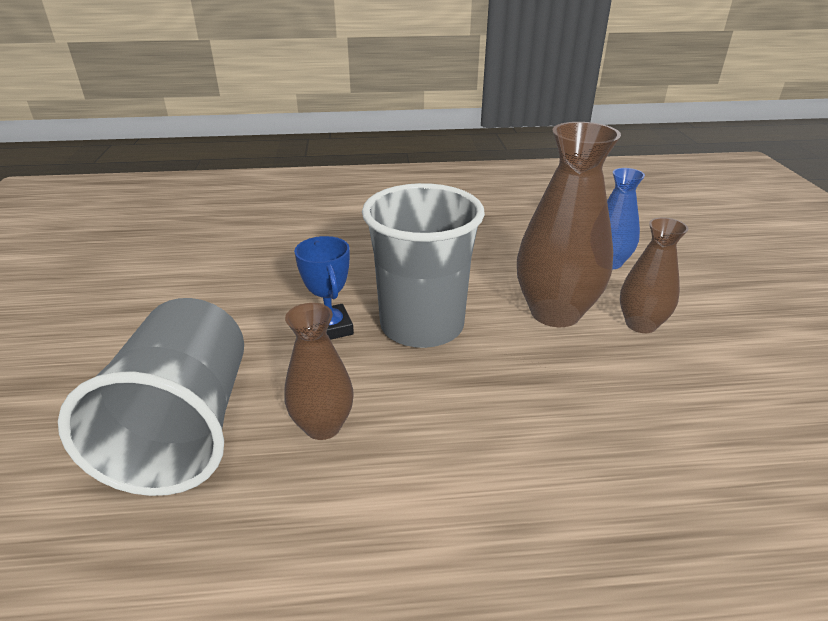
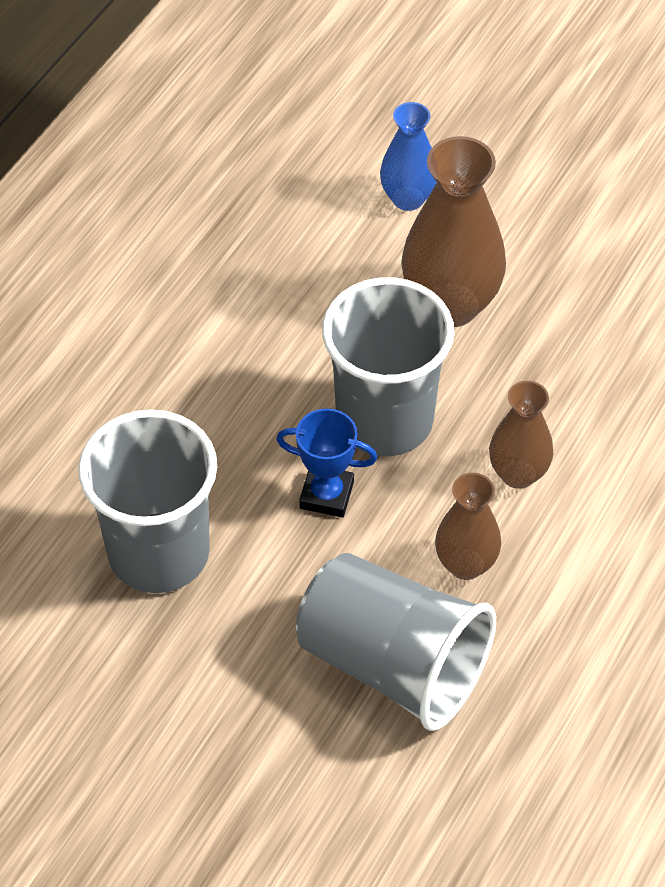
camera: 55 degrees left, 20 degrees up
brown vase [620,218,688,333] -> brown vase moved to [489,381,553,489]
none -> grey cup [78,409,217,593]

